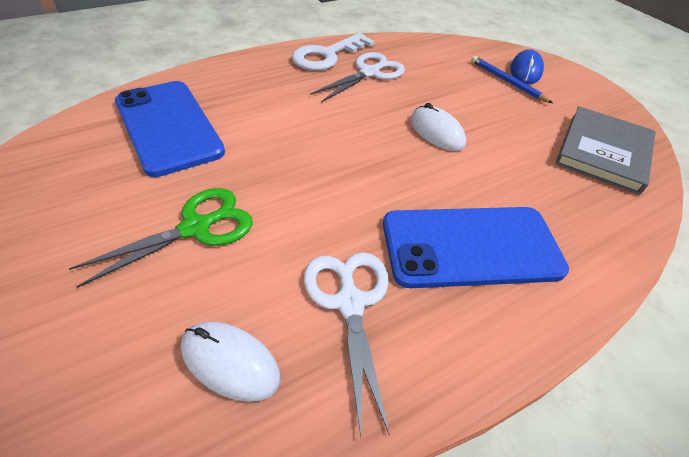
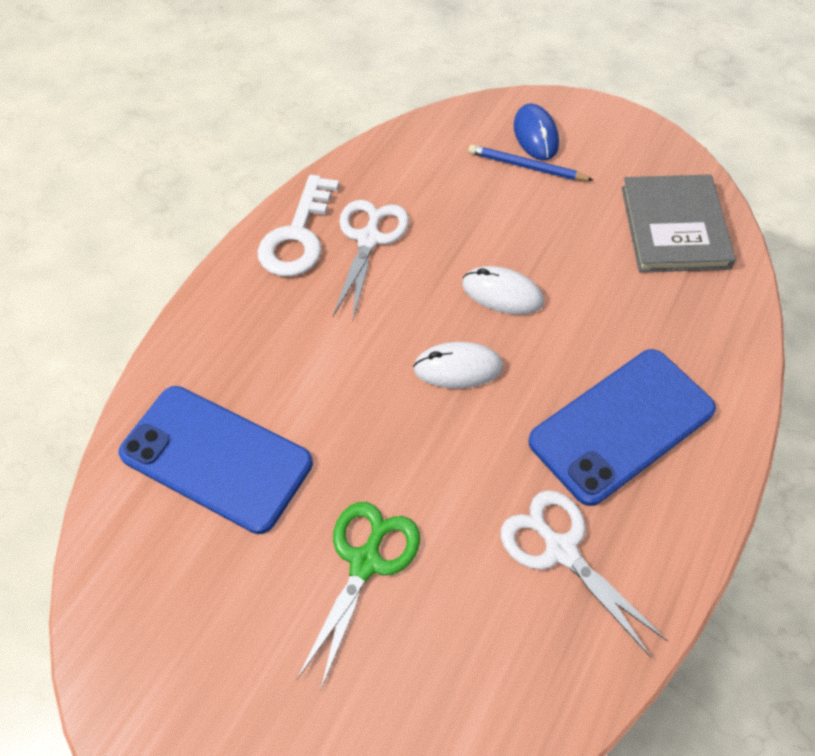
camera: 25 degrees left, 10 degrees up
white mouse [181,322,280,402] -> white mouse moved to [413,342,503,389]

